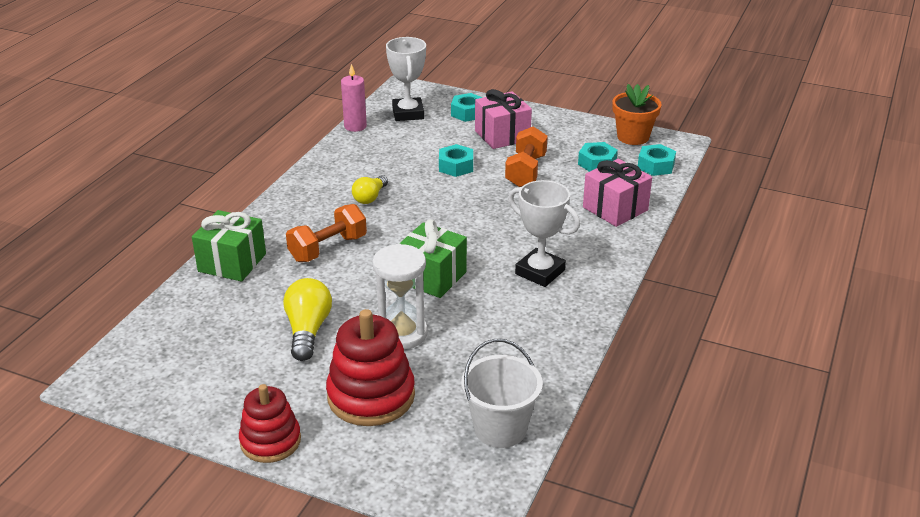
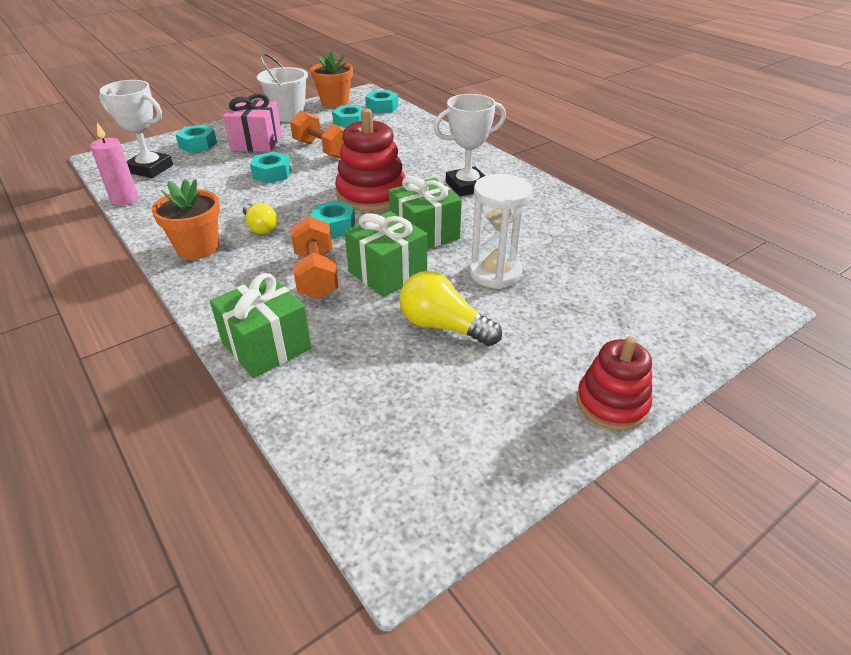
camera: 60 degrees left, 5 degrees up
red stacking toy [326,309,415,426] -> red stacking toy moved to [335,109,405,212]
white bucket [461,339,543,448] -> white bucket moved to [257,53,308,122]
pink gift [583,159,652,227] -> none
none -> orange flower pot [151,179,220,260]
none -> turquoise nut [310,200,355,239]
none -> green gift [345,211,427,297]

